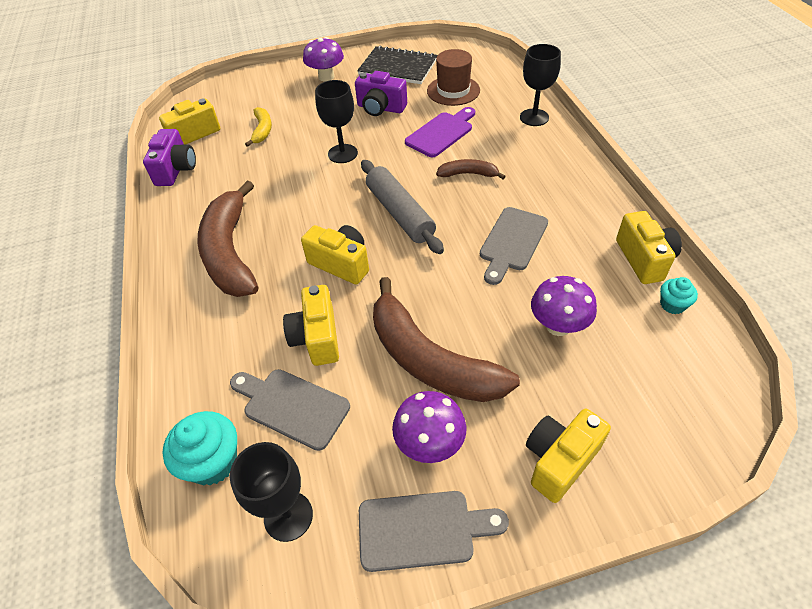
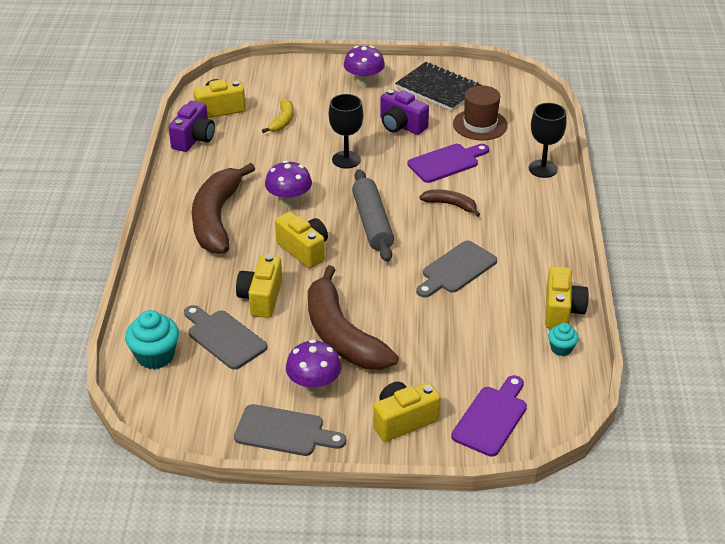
camera: 15 degrees right, 10 degrees down
black goblet [230,442,313,542] -> none
purple mushroom [531,276,597,336] -> purple mushroom moved to [265,160,312,208]
none -> purple cutting board [451,375,527,457]

